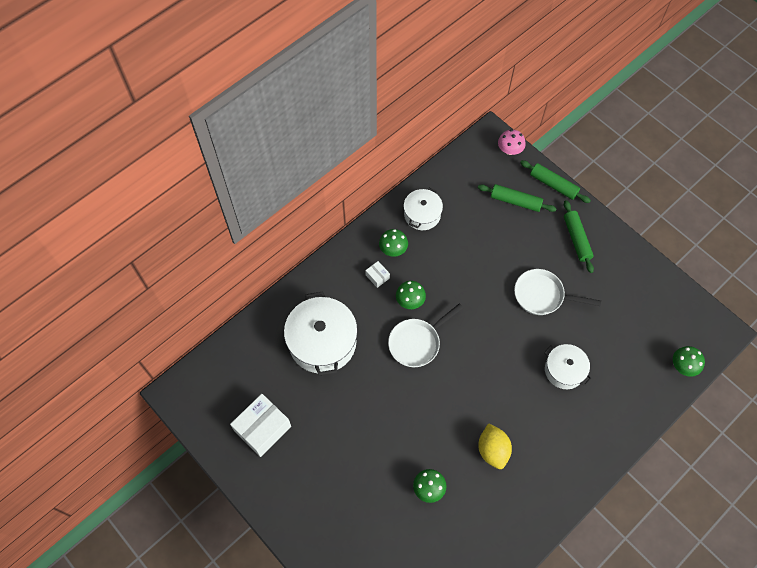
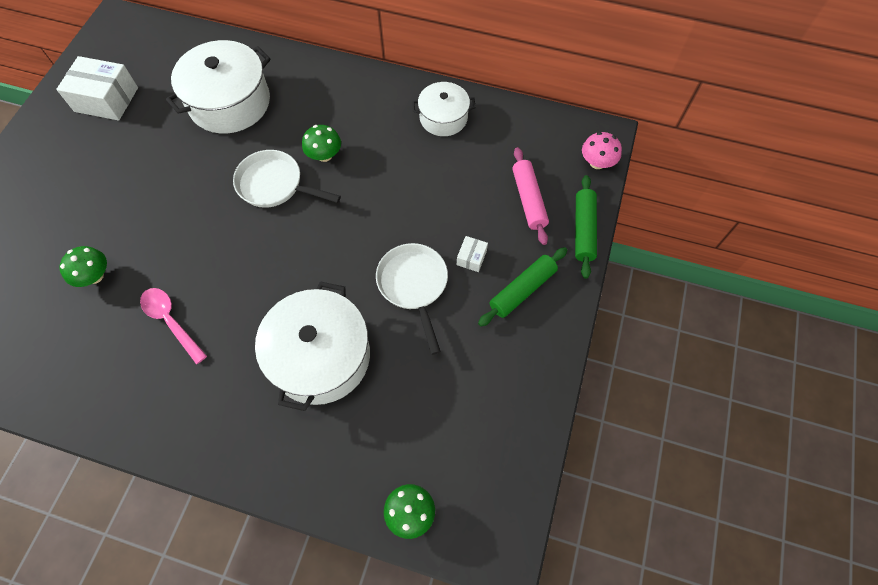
camera: 60 degrees right, 0 degrees up
white box [365,261,390,288] -> white box moved to [457,236,488,272]
green mushroom [379,229,408,257] -> none
green rolling pin [478,184,557,212] -> pink rolling pin [512,147,549,245]
yellow lemon [478,423,512,469] -> pink spoon [140,288,207,364]
white pot [544,344,592,389] -> white pot [255,281,370,411], size x1.71

